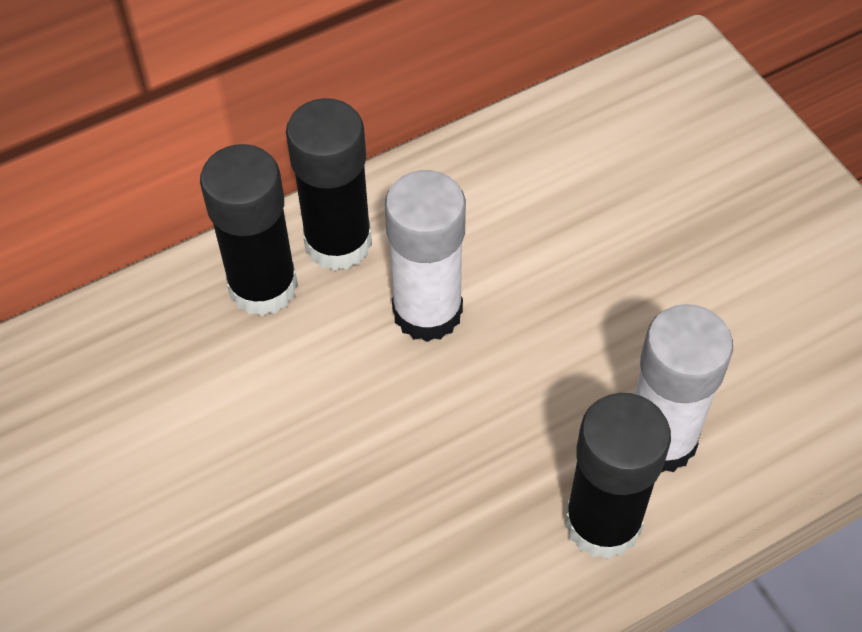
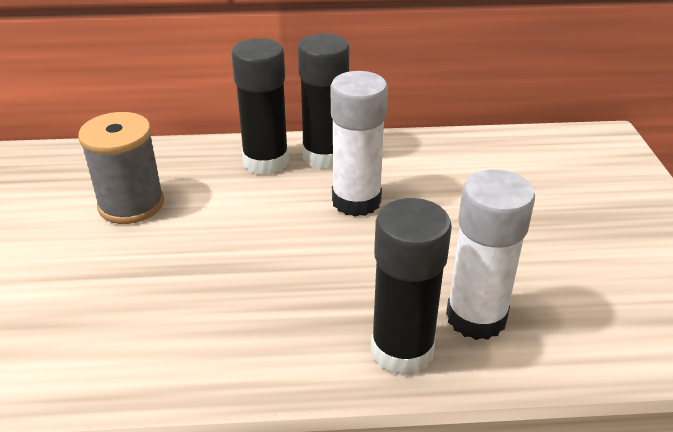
camera: 25 degrees right, 20 degrees down
none -> grey spool [78,112,164,224]

